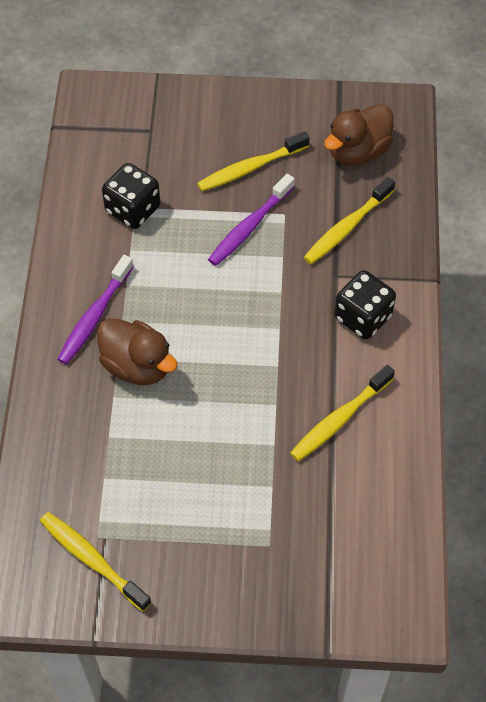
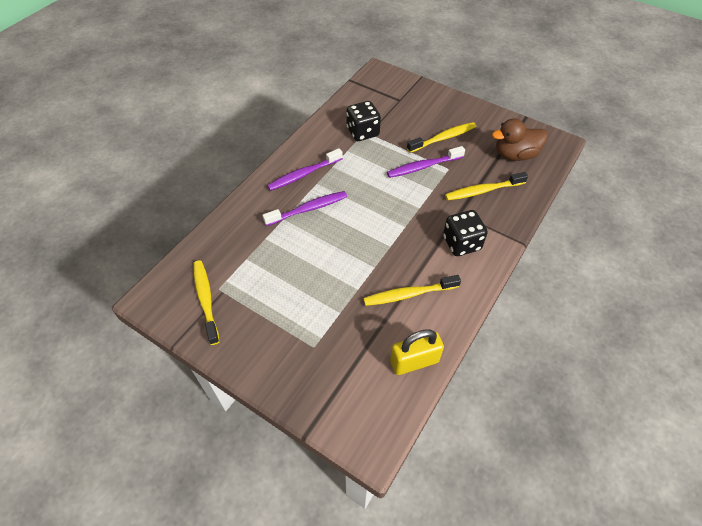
camera: 30 degrees right, 5 degrees down
brown duck [97,318,177,385] -> purple toothbrush [262,191,347,226]
yellow toothbrush [197,131,310,191] -> yellow toothbrush turned 150 degrees clockwise [407,122,476,153]
none -> yellow padlock [390,329,444,375]

